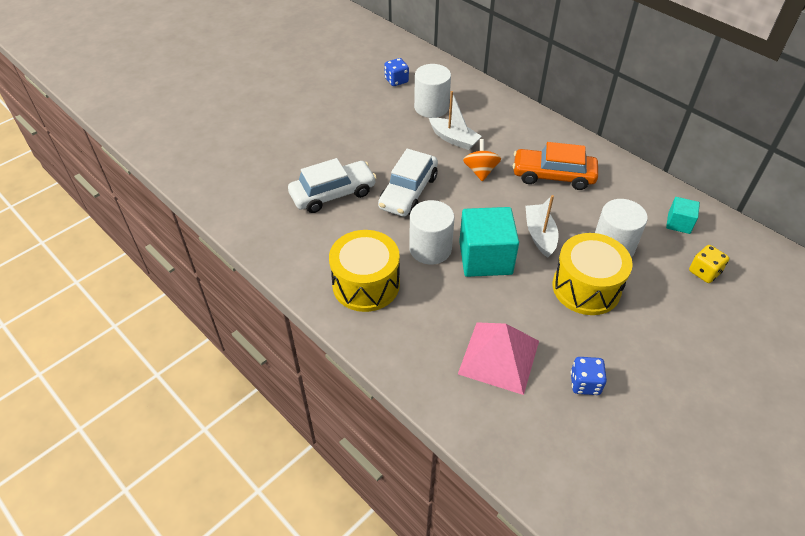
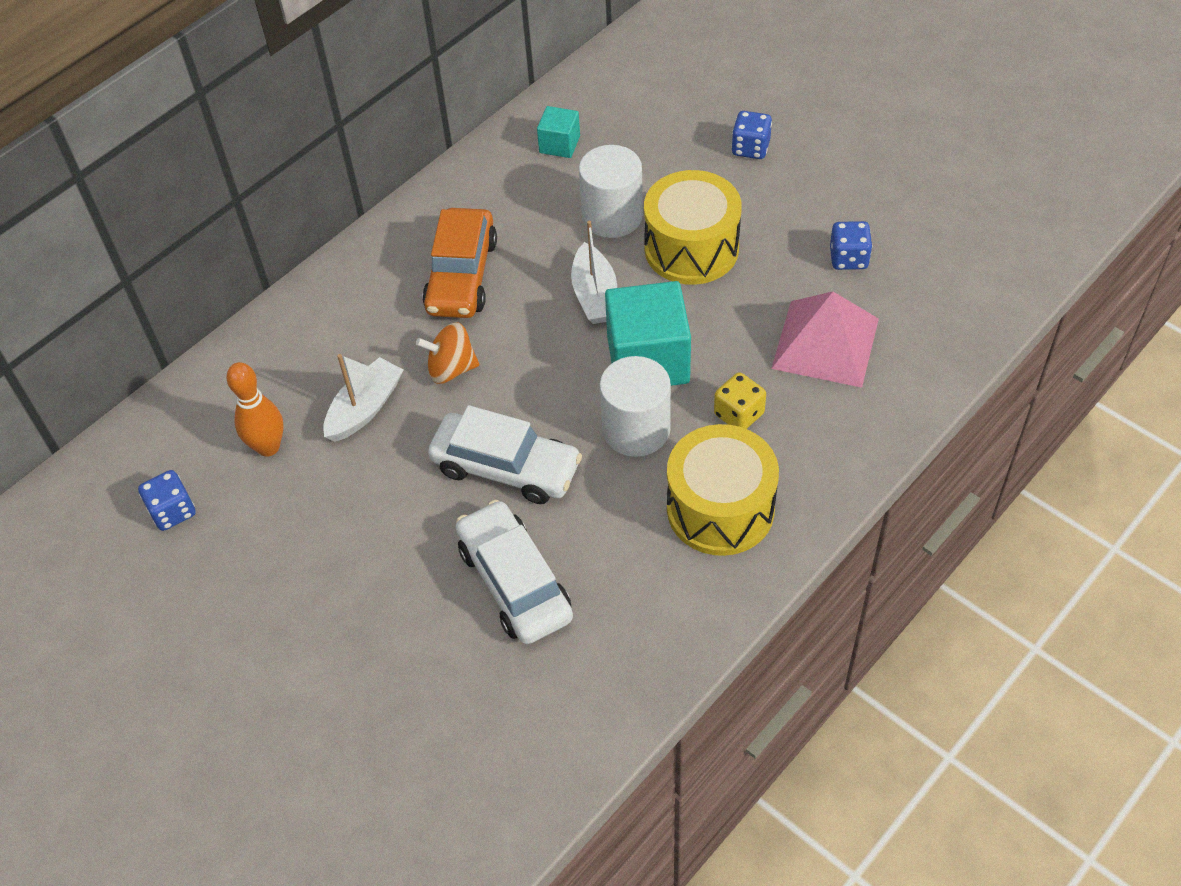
camera: 90 degrees left, 5 degrees up
white cylinder [414,64,451,118] -> orange bowling pin [226,362,284,457]
white boat [525,195,558,258] -> white boat turned 90 degrees counterclockwise [571,221,617,324]
yellow dice [689,245,729,283] -> yellow dice moved to [714,372,766,429]
none -> blue dice [732,111,772,159]

